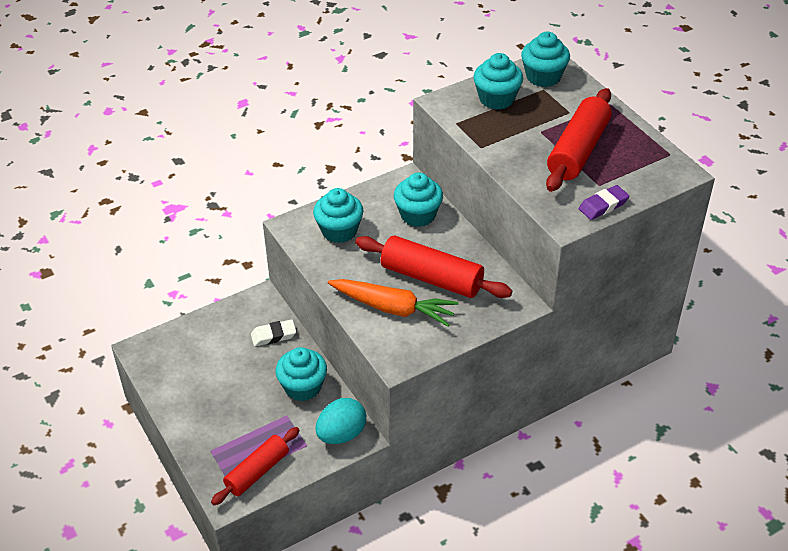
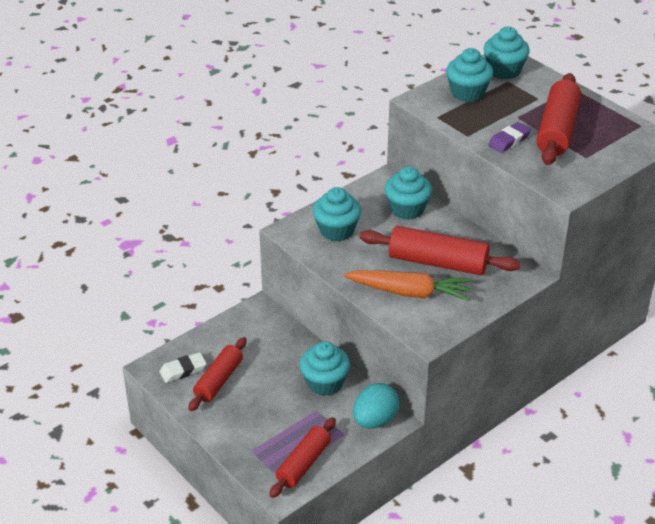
camera: 10 degrees left, 5 degrees down
white eraser [251,319,297,346] -> white eraser moved to [160,352,207,383]
purple eraser [579,185,629,220] -> purple eraser moved to [488,122,531,153]
none -> red rolling pin [188,337,247,411]

